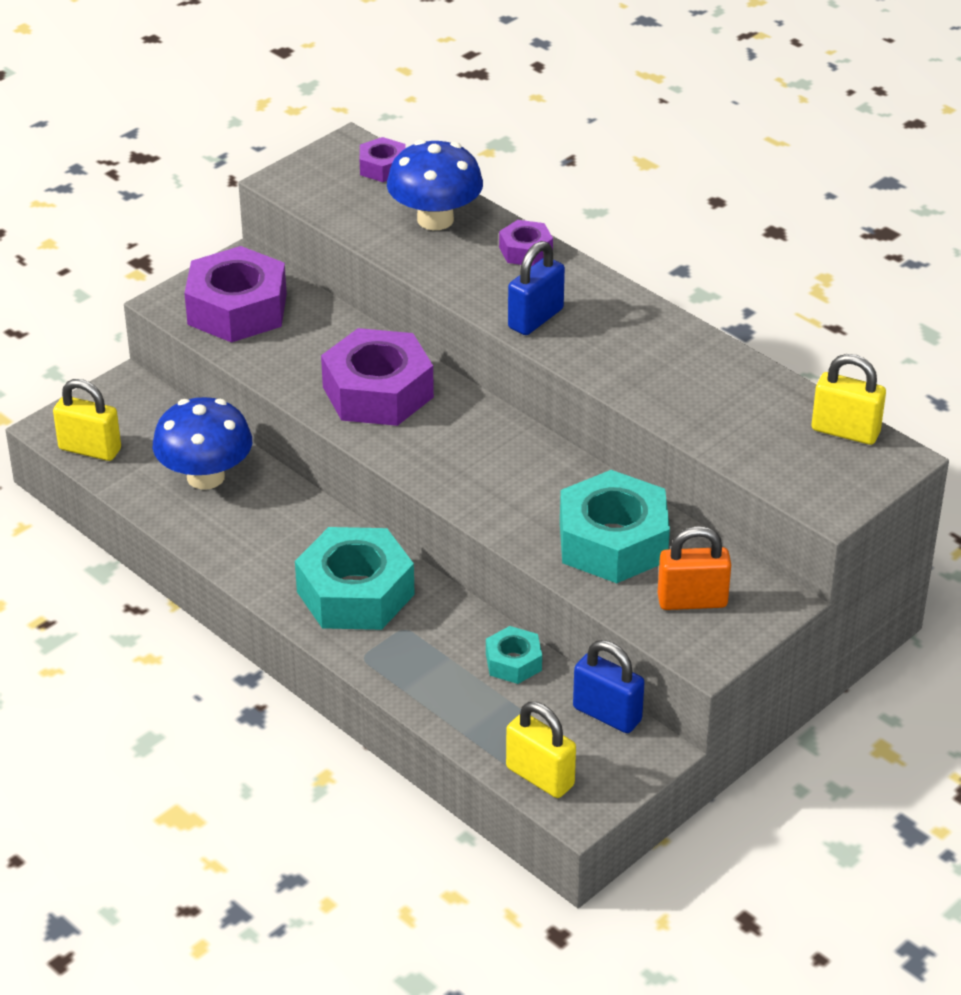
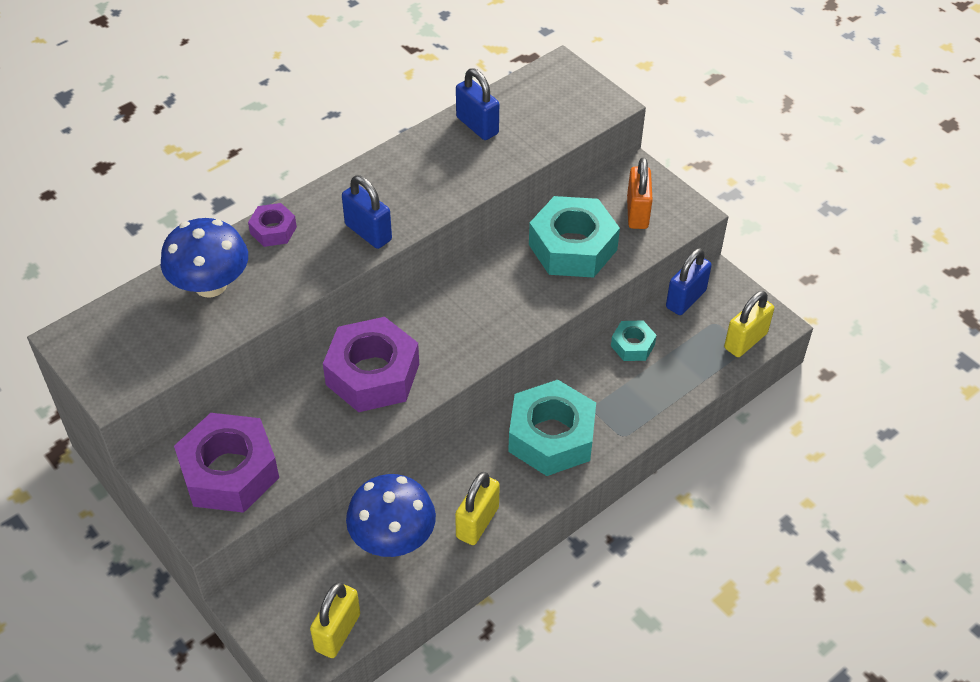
camera: 85 degrees left, 10 degrees up
purple nut [360,137,406,182] -> none
yellow padlock [812,354,886,445] -> yellow padlock moved to [455,472,500,545]
none -> blue padlock [456,68,499,140]

